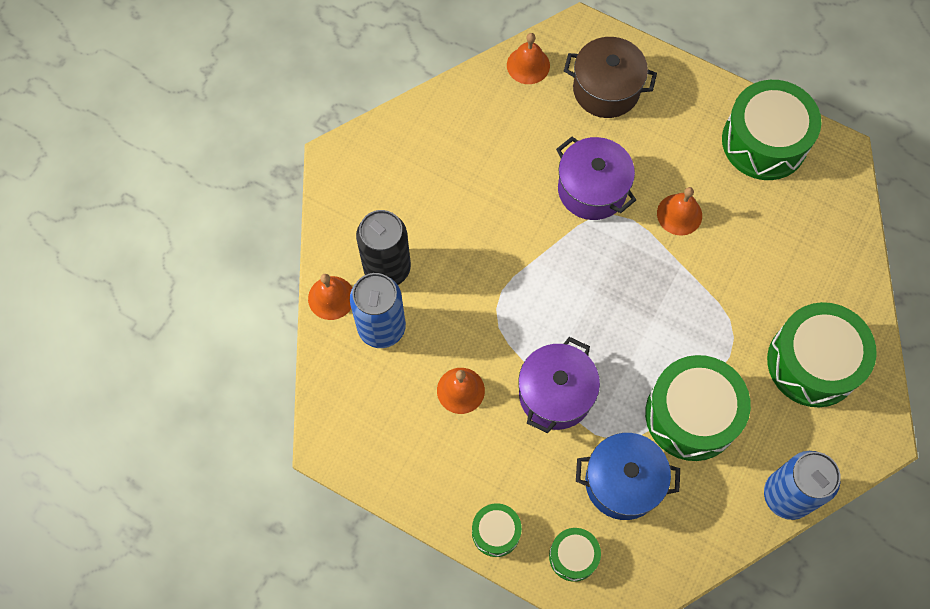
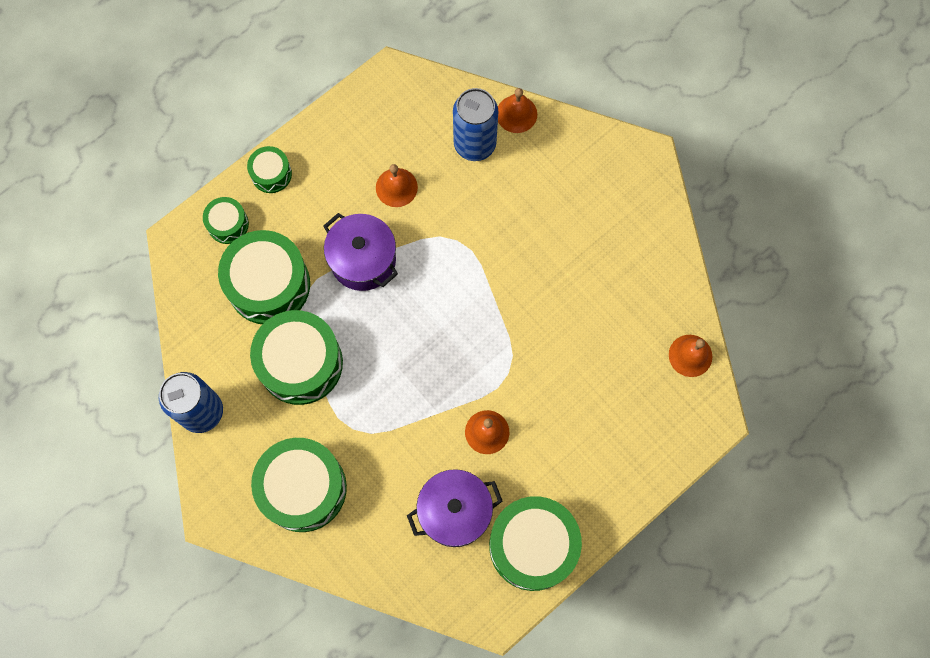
camera: 110 degrees right, 5 degrees up
black can [356,210,411,285] -> none
purple pot [556,137,636,220] -> purple pot moved to [407,469,502,547]
brown pot [564,37,657,118] -> none
blue pot [576,433,680,520] -> green drum [218,230,310,324]

